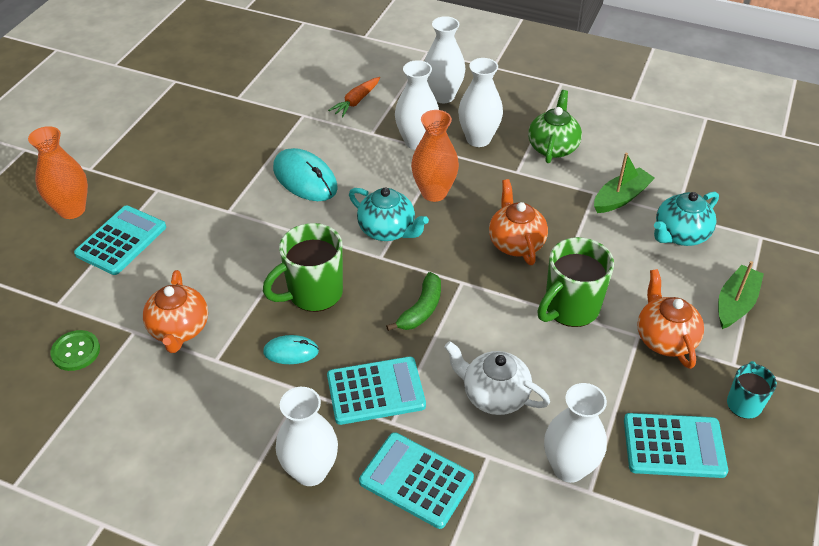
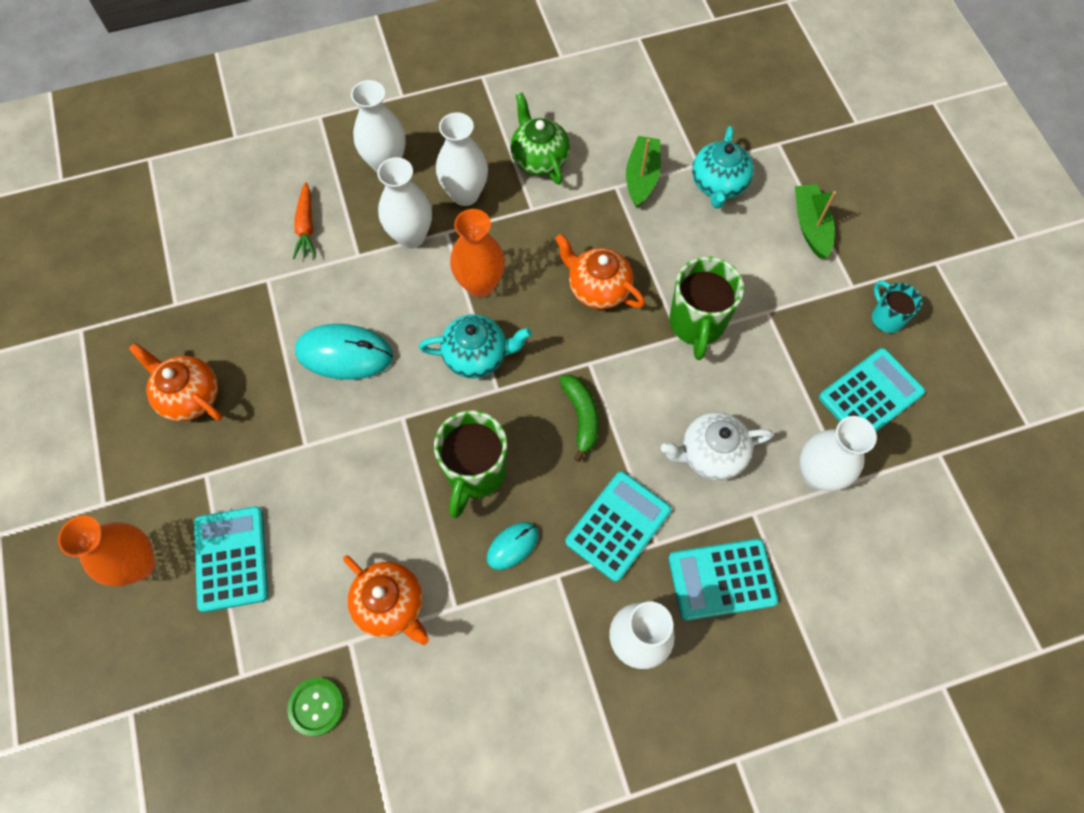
camera: 40 degrees left, 20 degrees up
orange teapot [637,269,704,369] -> orange teapot moved to [128,343,222,422]

